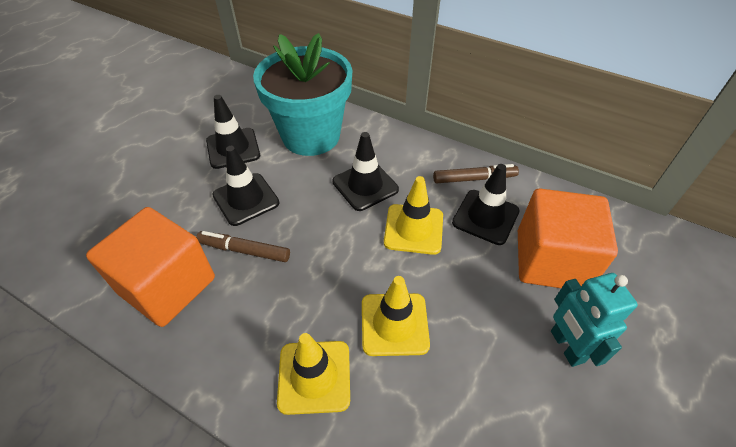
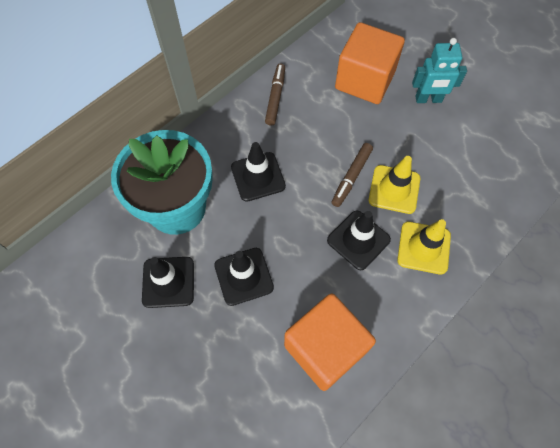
camera: 75 degrees left, 15 degrees up
brown marker [196,231,290,262] -> brown marker moved to [332,143,373,207]
yellow traffic cone [384,176,443,255] -> none
black traffic cone [452,164,520,245] -> black traffic cone moved to [327,211,391,270]

